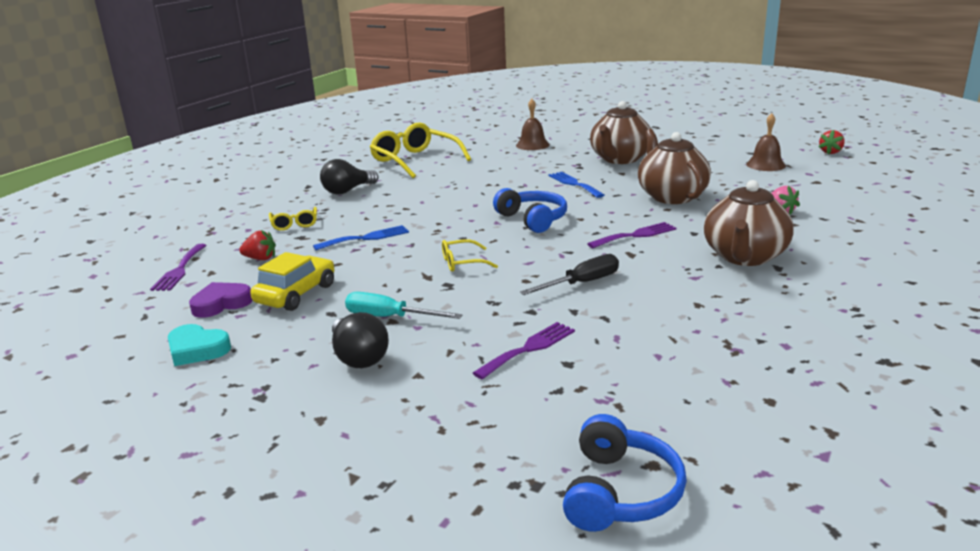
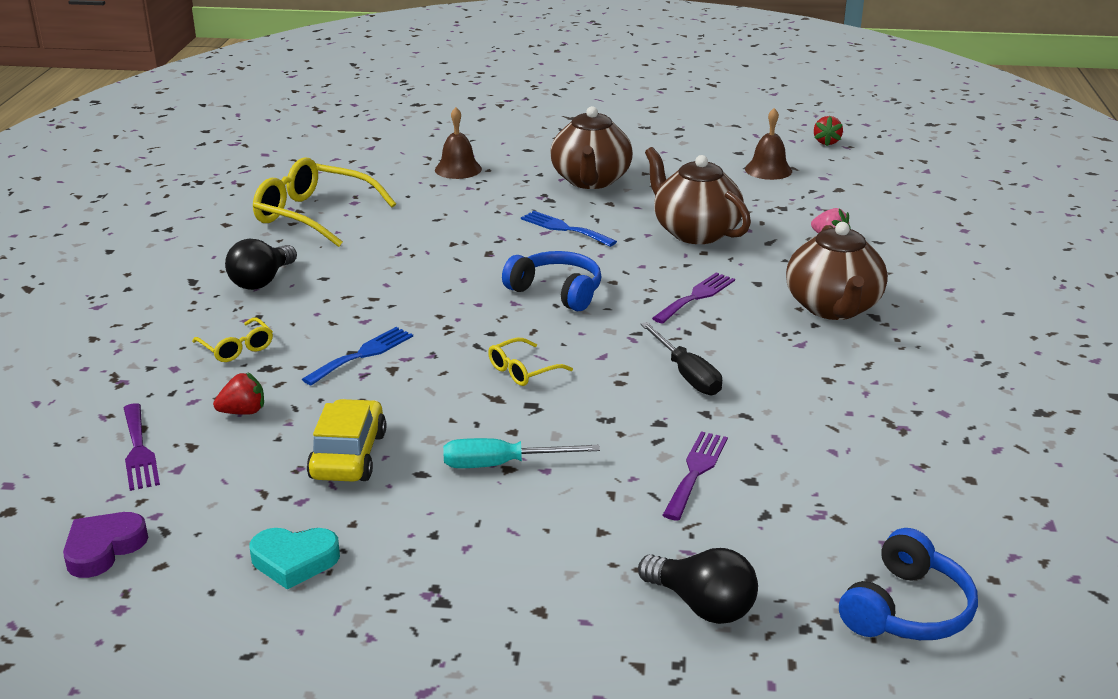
camera: 25 degrees left, 5 degrees up
purple heart [189,282,253,318] -> purple heart moved to [63,512,148,578]
black light bulb [332,312,389,368] -> black light bulb moved to [638,548,758,624]
black screwdriver [520,254,619,295] -> black screwdriver turned 120 degrees clockwise [641,322,722,395]
blue headphones [563,414,687,532] -> blue headphones turned 45 degrees clockwise [839,528,978,640]

